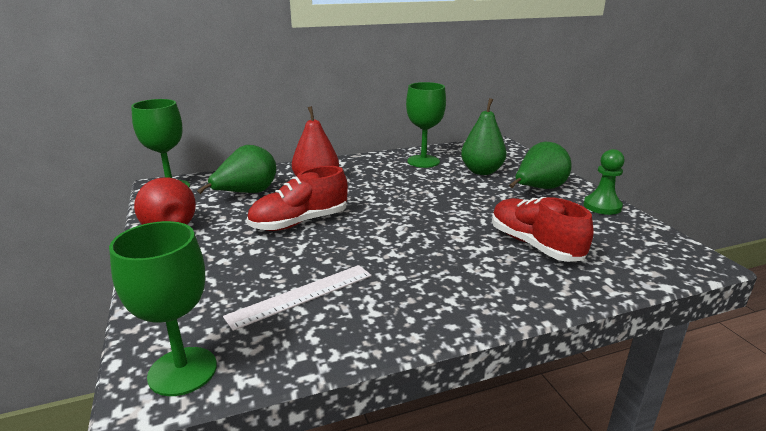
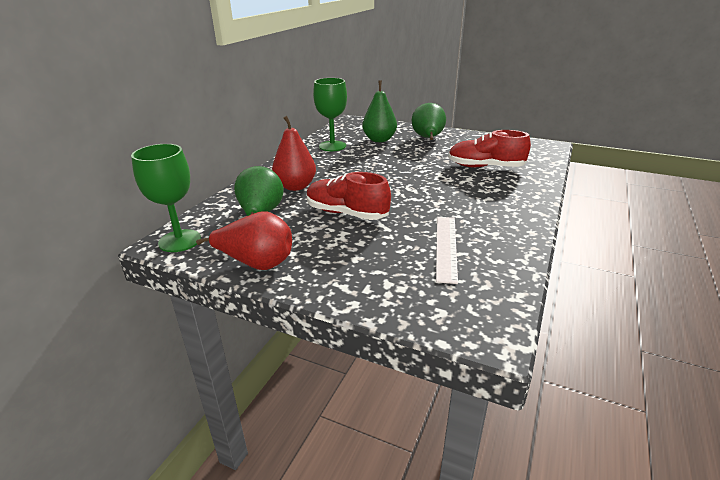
camera: 45 degrees left, 5 degrees up
green goblet [109,221,217,396] -> none
red shoe [247,166,348,231] -> red shoe turned 105 degrees clockwise [307,172,391,220]
green pawn [584,149,625,215] -> none

